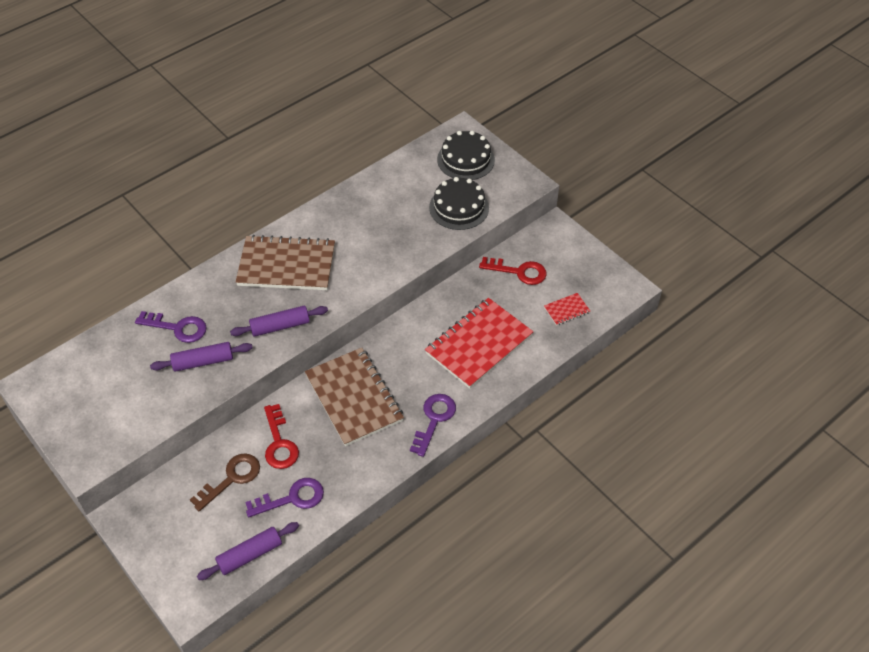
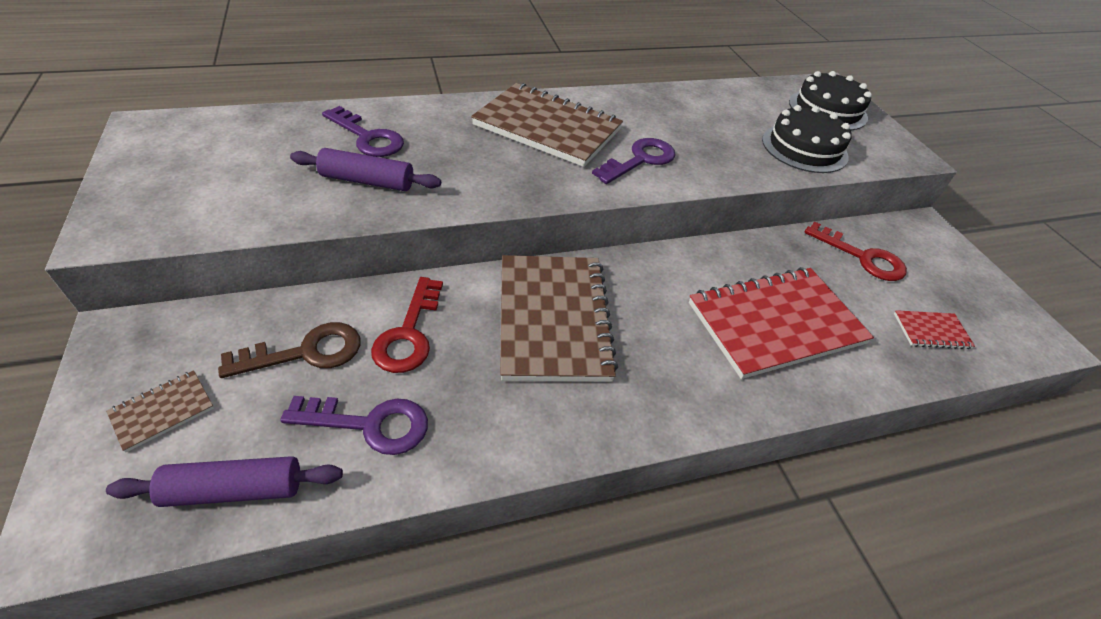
camera: 20 degrees right, 5 degrees down
purple rolling pin [230,306,328,337] -> none
purple key [410,394,456,457] -> purple key moved to [592,138,675,184]
none -> brown notebook [106,370,214,452]

